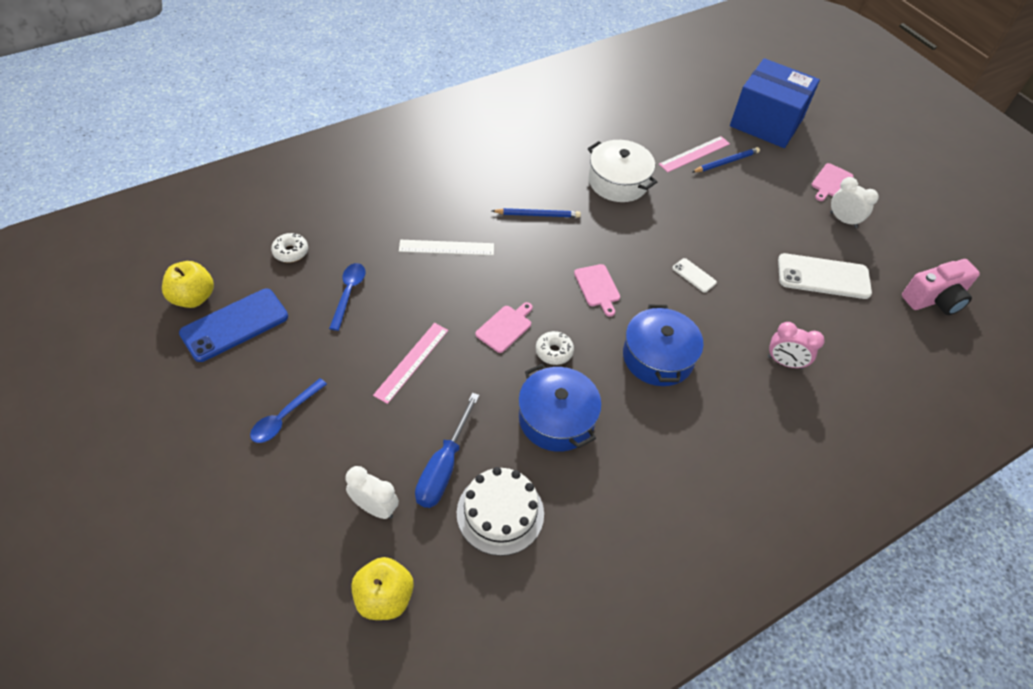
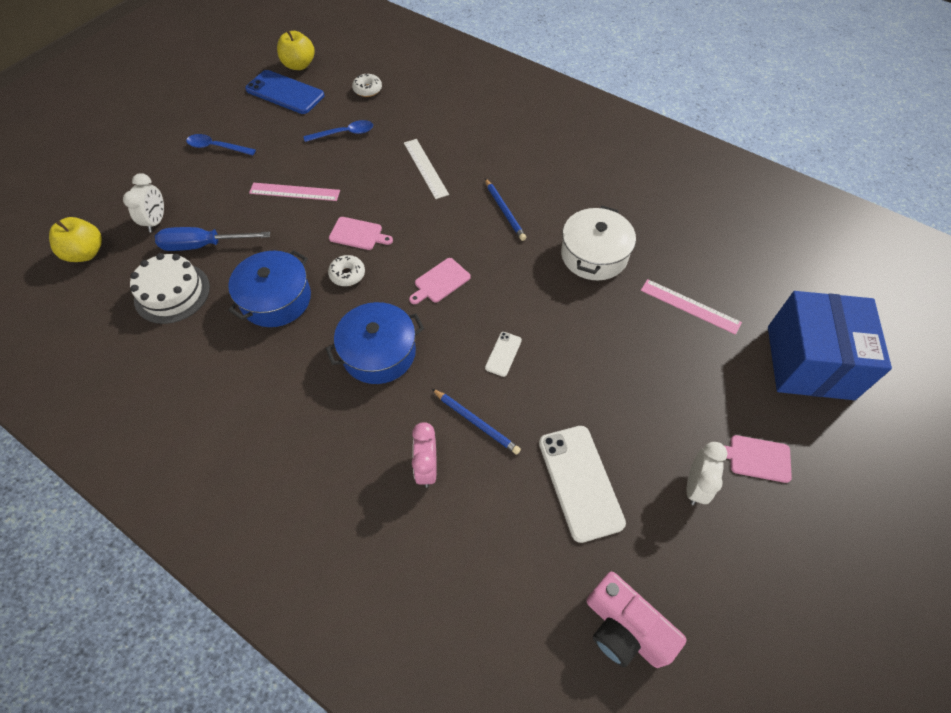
camera: 70 degrees right, 5 degrees up
blue pencil [692,147,760,173] -> blue pencil moved to [432,389,521,455]

